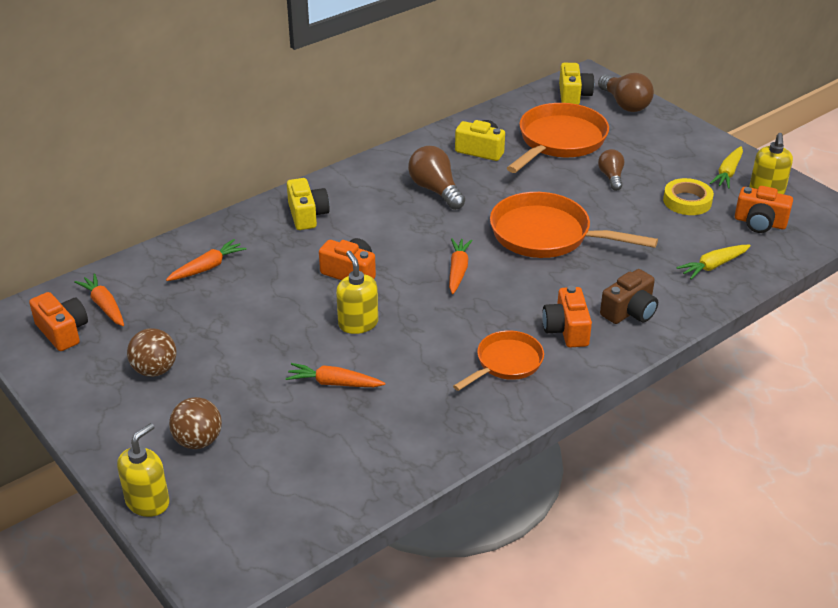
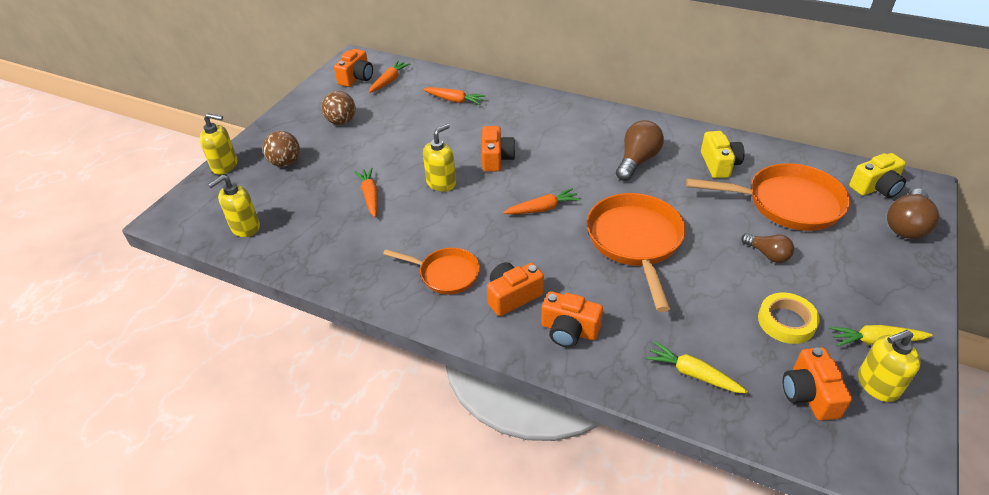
camera: 65 degrees right, 5 degrees up
yellow camera [287,178,330,230] -> none
brown light bulb [598,149,624,191] -> brown light bulb turned 75 degrees clockwise [741,233,794,263]
brown camera [600,269,658,324] -> orange camera [541,291,603,348]
none -> yellow soap dispenser [208,175,260,237]

